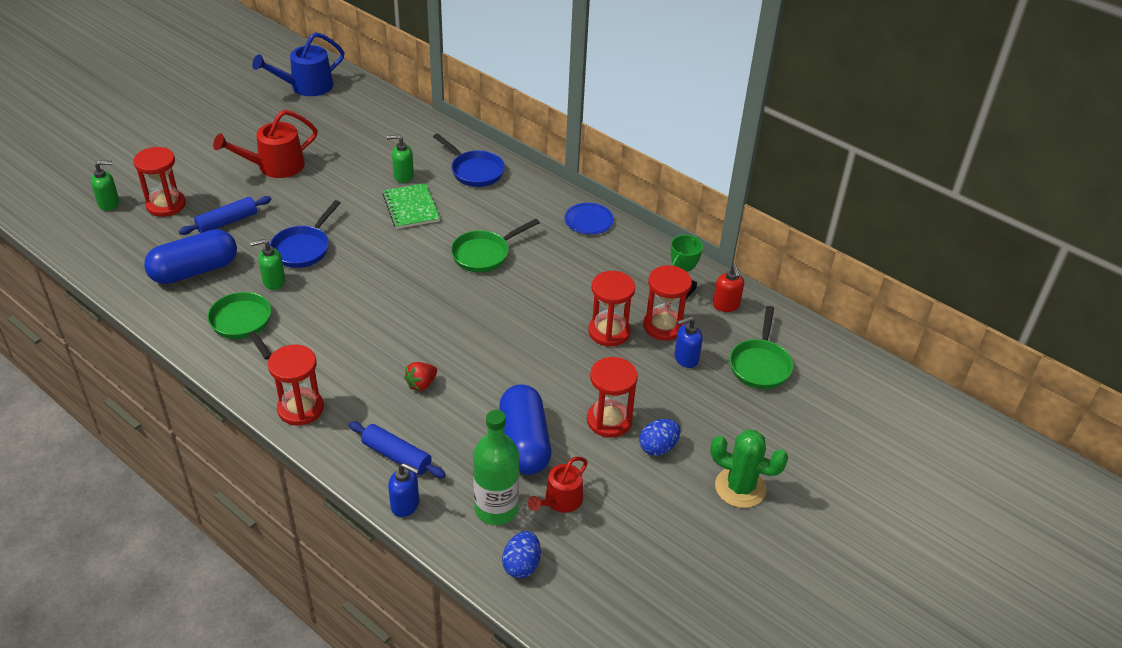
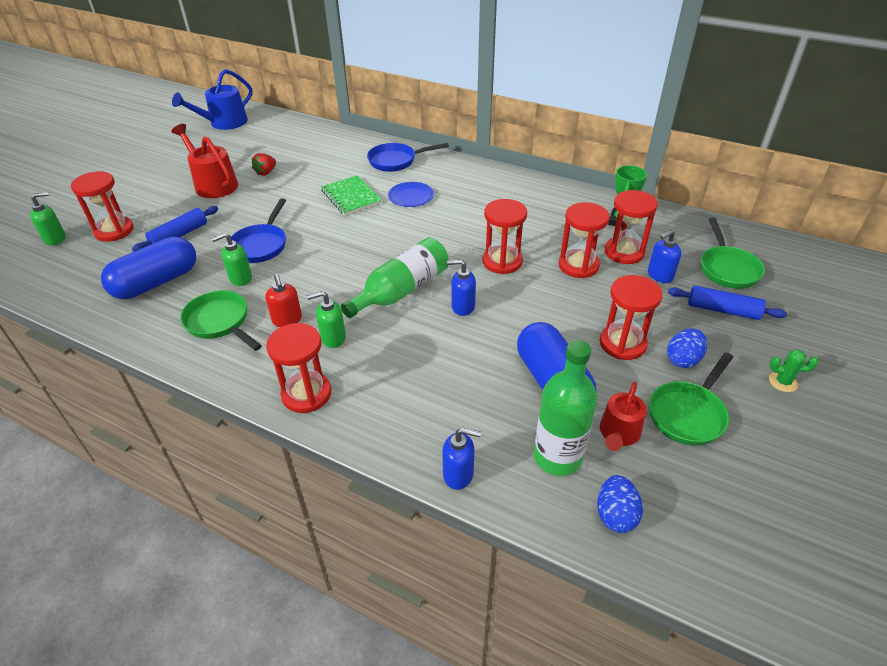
camera: 10 degrees left, 0 degrees up
red watering can [213,110,318,178] -> red watering can turned 90 degrees clockwise [171,124,238,198]
blue rolling pin [349,421,446,478] -> blue rolling pin moved to [668,286,787,320]
green soap dispenser [387,135,414,183] -> green soap dispenser moved to [307,291,346,348]
red strawberry [404,362,437,391] -> red strawberry moved to [252,153,276,176]
blue pan [433,133,505,187] -> blue pan turned 135 degrees clockwise [367,143,449,172]
green pan [451,219,540,272] -> green pan moved to [649,352,733,446]
blue plate [564,203,614,234] -> blue plate moved to [388,182,434,207]
green cactus [710,430,788,508] -> green cactus [769,349,819,392], size x0.52
red soap dispenser [713,265,744,312] -> red soap dispenser moved to [265,274,302,327]
none -> green bottle [341,238,448,318]
none -> blue soap dispenser [447,259,476,316]
none -> red hourglass [483,199,527,274]

